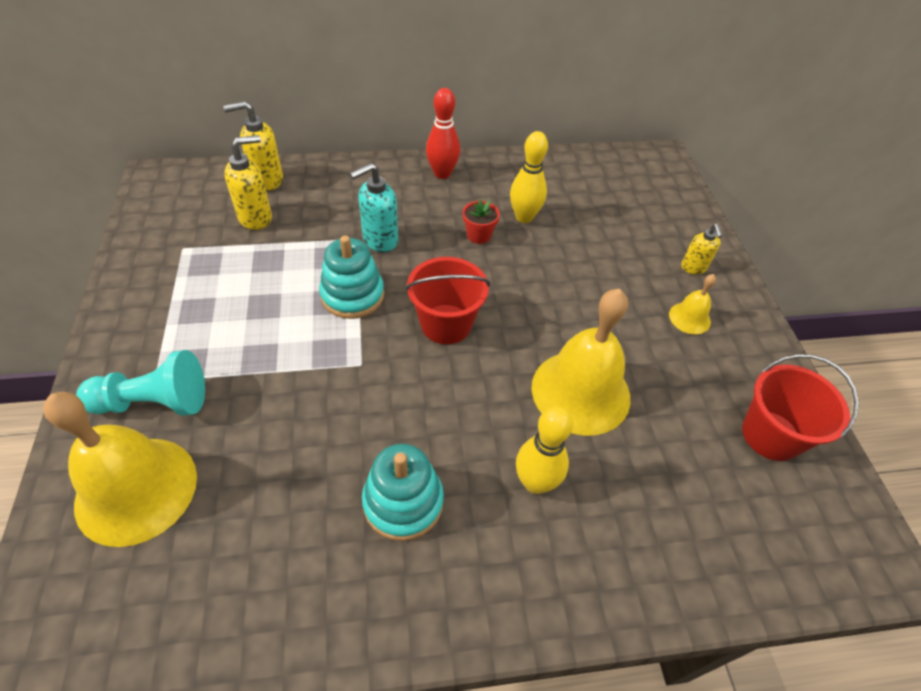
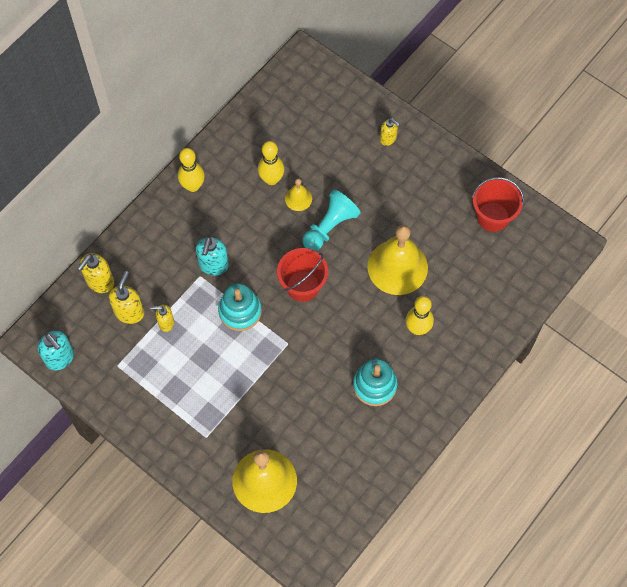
camera: 40 degrees left, 15 degrees up
turquoise pawn [76,350,205,416] -> turquoise pawn moved to [302,190,361,251]
red bowling pin [426,88,460,179] -> yellow bowling pin [178,148,205,192]
red flower pot [463,200,500,244] -> none
yellow bell [669,274,716,334] -> yellow bell moved to [285,178,312,211]
none -> turquoise soap dispenser [37,331,74,371]
none -> yellow soap dispenser [150,304,174,332]

